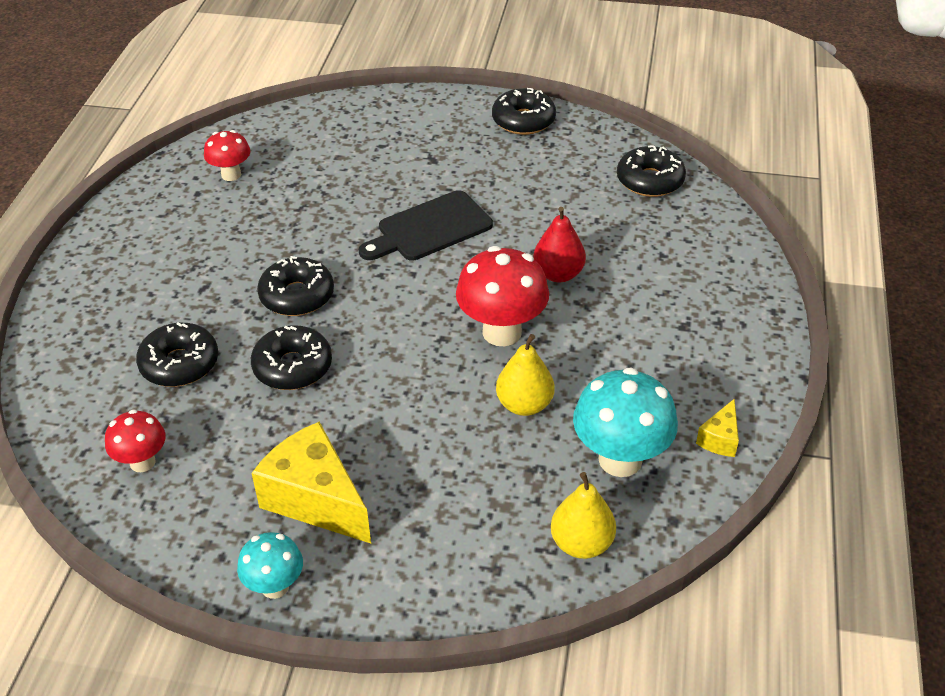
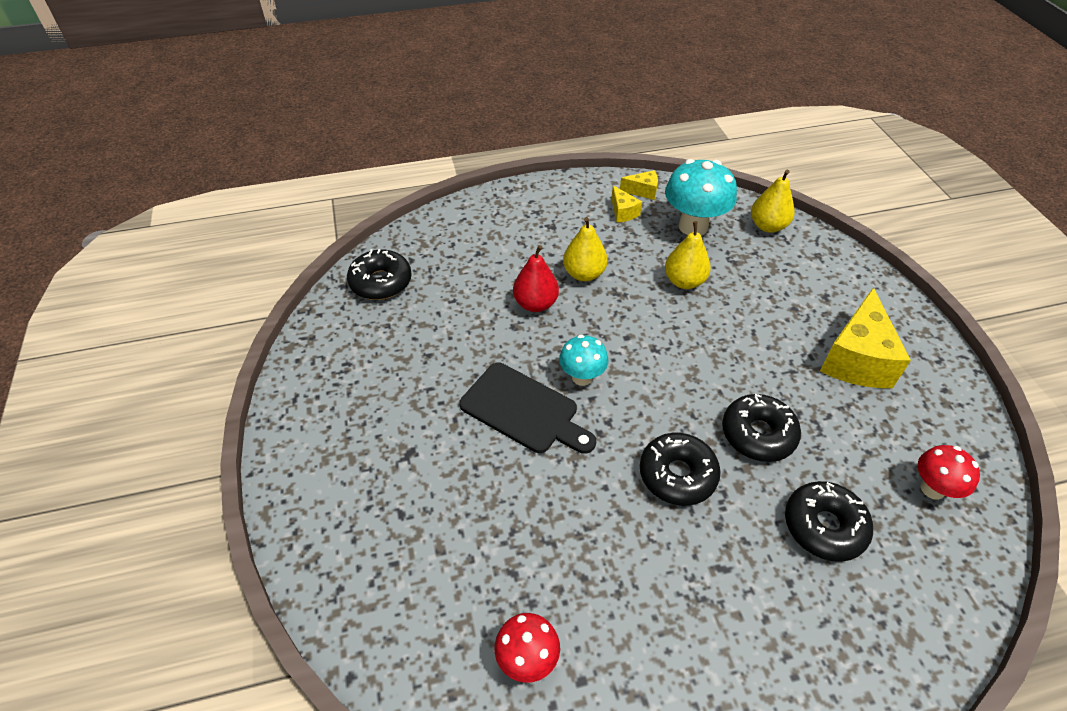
camera: 115 degrees left, 5 degrees up
turquoise mushroom [237,532,303,599] -> turquoise mushroom moved to [559,334,608,386]
red mushroom [456,246,549,346] -> none
black donut [492,88,556,135] -> none
none -> yellow pear [563,217,608,281]
none -> yellow cheese [611,185,642,223]

